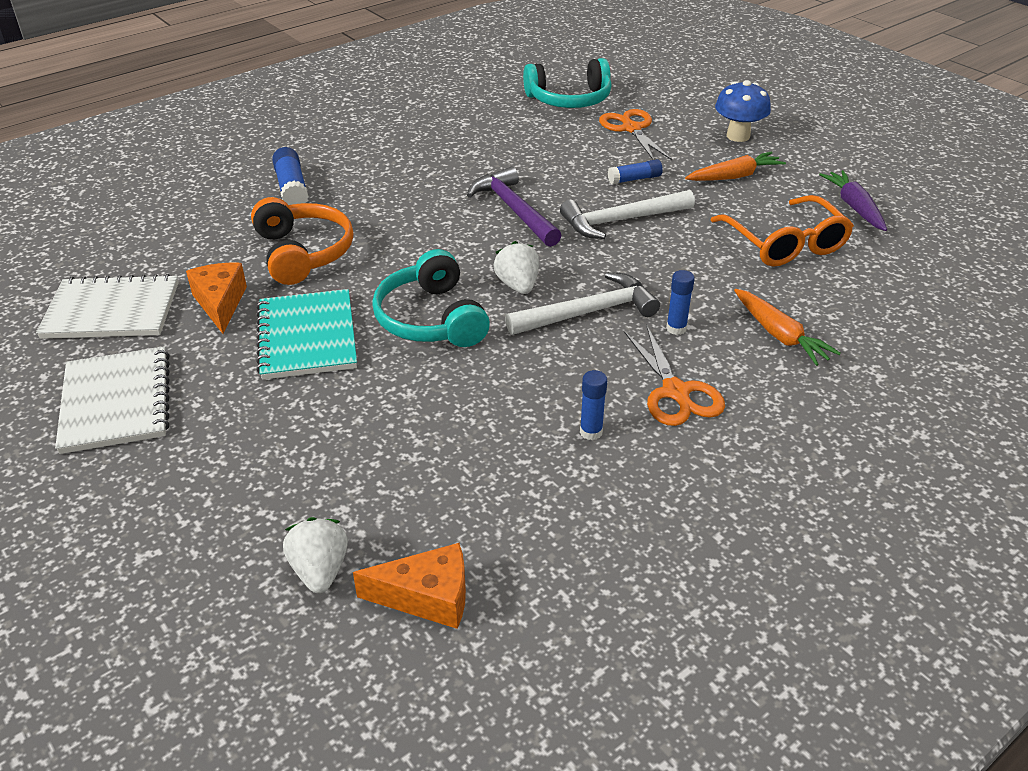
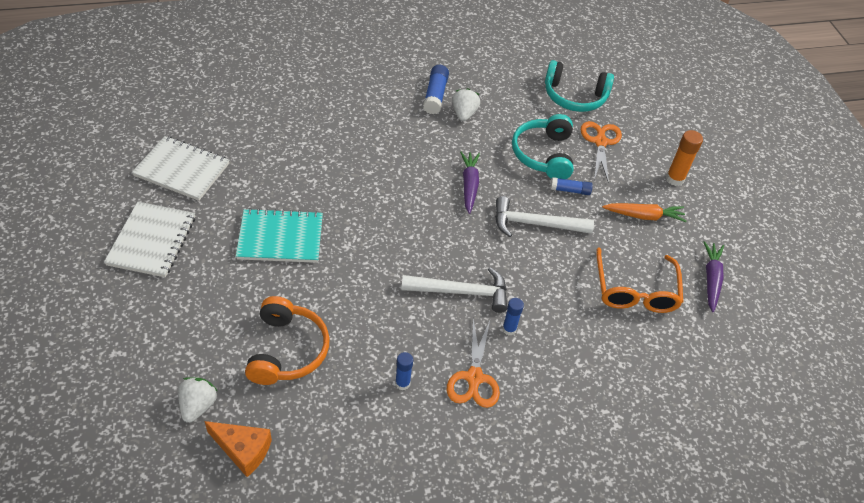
camera: 20 degrees right, 10 degrees up
orange cheese [186,263,247,334] -> none
orange headphones [251,197,353,285] -> orange headphones moved to [245,296,329,385]
turquoise notebook [256,289,357,380] -> turquoise notebook turned 75 degrees clockwise [236,208,323,263]
blue glue stick [272,147,309,205] -> blue glue stick moved to [423,65,449,115]
turquoise headphones [372,249,490,347] -> turquoise headphones moved to [512,114,574,179]
purple hammer [467,166,562,247] -> purple carrot [460,152,480,214]
white strawberry [494,241,539,294] -> white strawberry moved to [452,88,480,121]
blue mushroom [715,80,771,142] -> orange glue stick [666,130,703,186]
orange carrot [734,289,841,366] -> none

